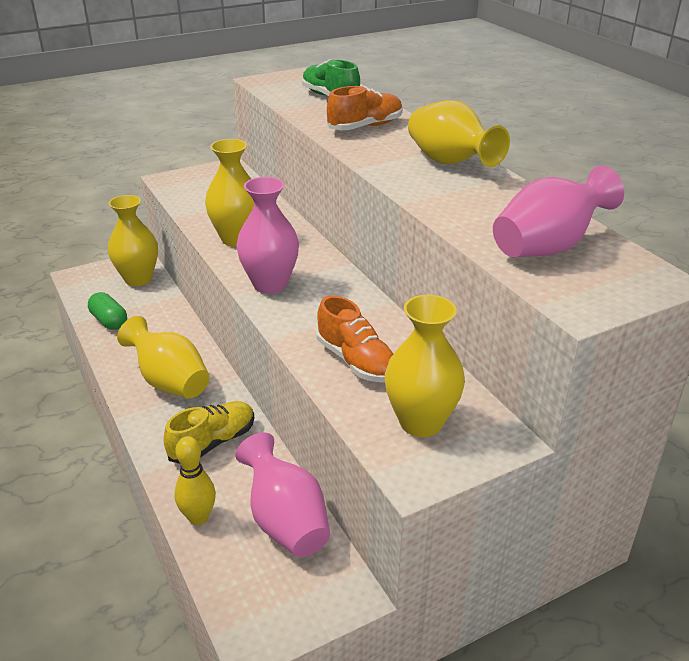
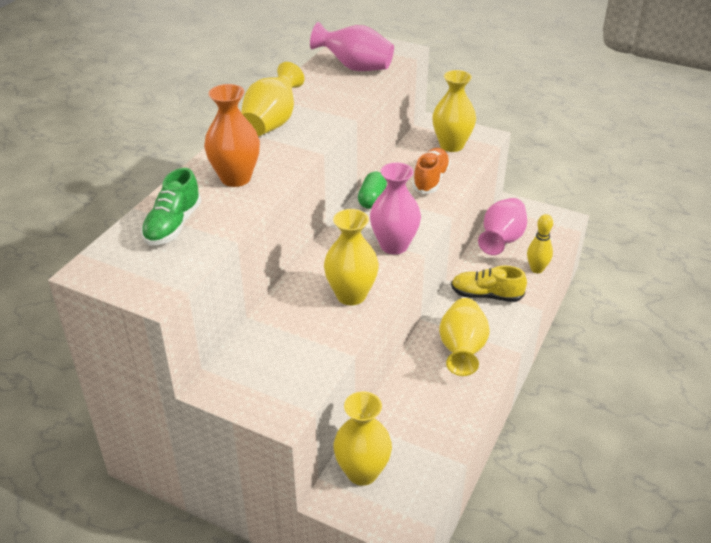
camera: 125 degrees left, 5 degrees up
green capsule [88,292,127,330] -> green capsule moved to [358,172,387,209]
orange shoe [327,86,403,130] -> orange vase [204,84,260,187]

